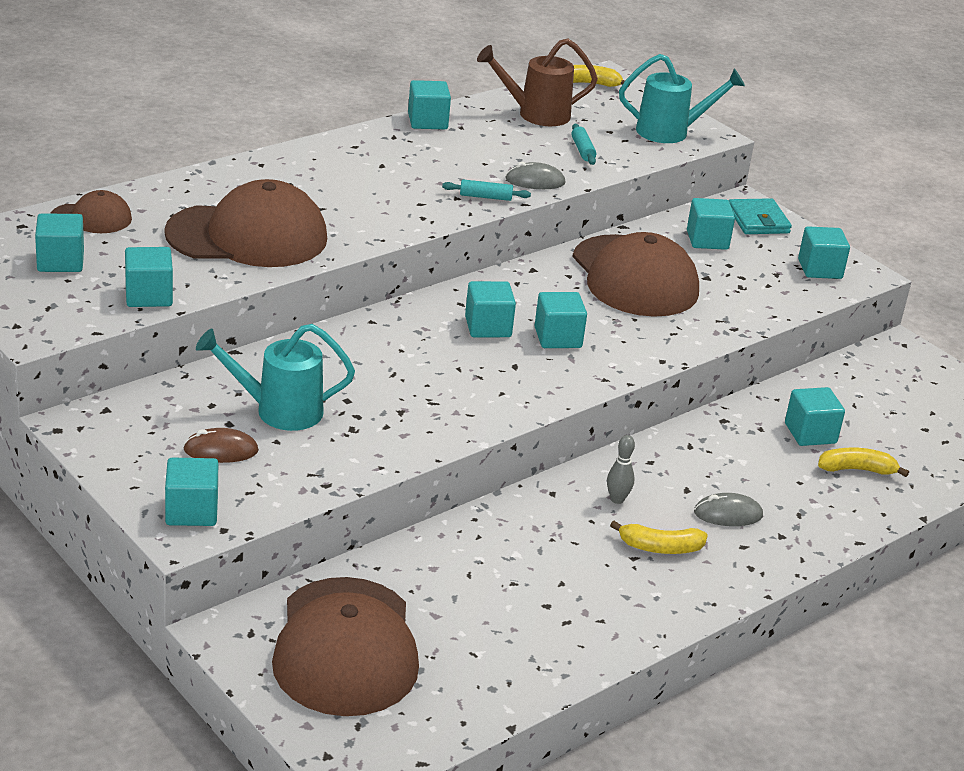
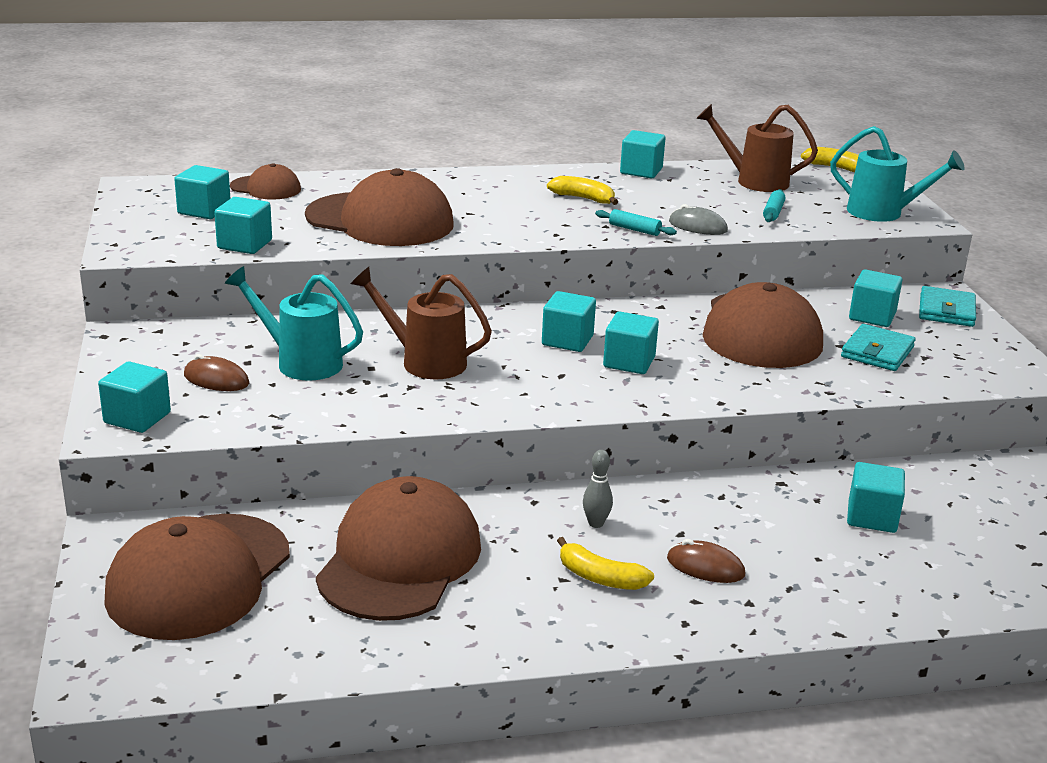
camera: 30 degrees right, 5 degrees down
grey mouse [694,493,763,526] -> brown mouse [667,539,745,583]
turquoise cube [798,226,850,279] -> none
yellow banana [818,447,909,477] -> yellow banana moved to [547,176,618,205]
none -> brown cap [316,476,481,621]
none -> brown watering can [351,267,492,379]
none -> turquoise wallet [841,324,915,371]

